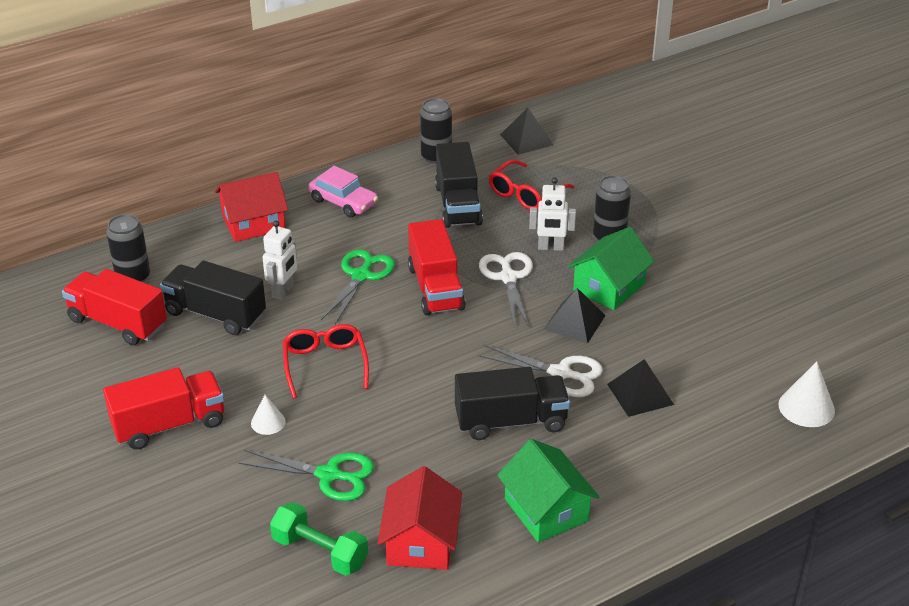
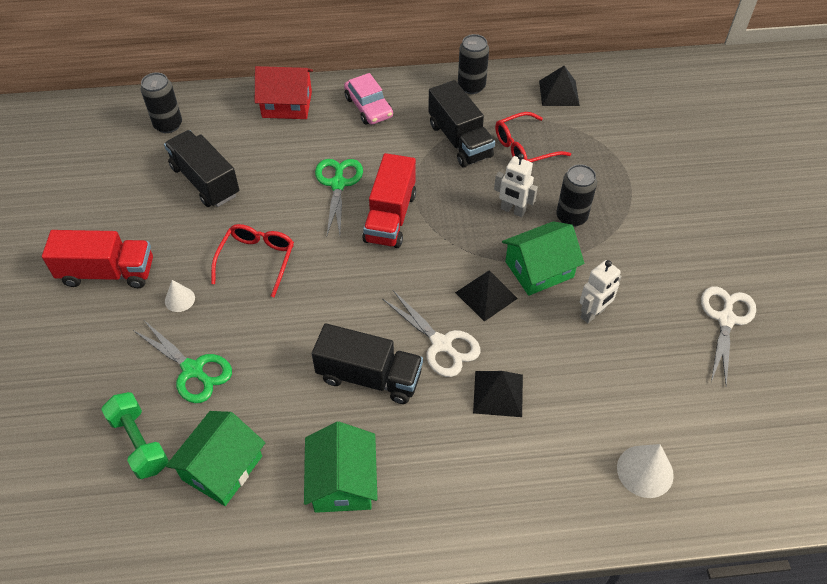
camera: 25 degrees right, 15 degrees up
red truck [62,269,167,345] -> none
white robot [262,221,297,300] -> white robot moved to [580,260,622,323]
green scissors [321,249,395,324] -> green scissors turned 45 degrees counterclockwise [315,159,363,237]
red house [377,466,462,570] -> green house [166,411,265,506]
black truck [435,142,483,228] -> black truck turned 45 degrees counterclockwise [428,80,495,167]
white scissors [479,252,533,327] -> white scissors moved to [701,286,756,386]

